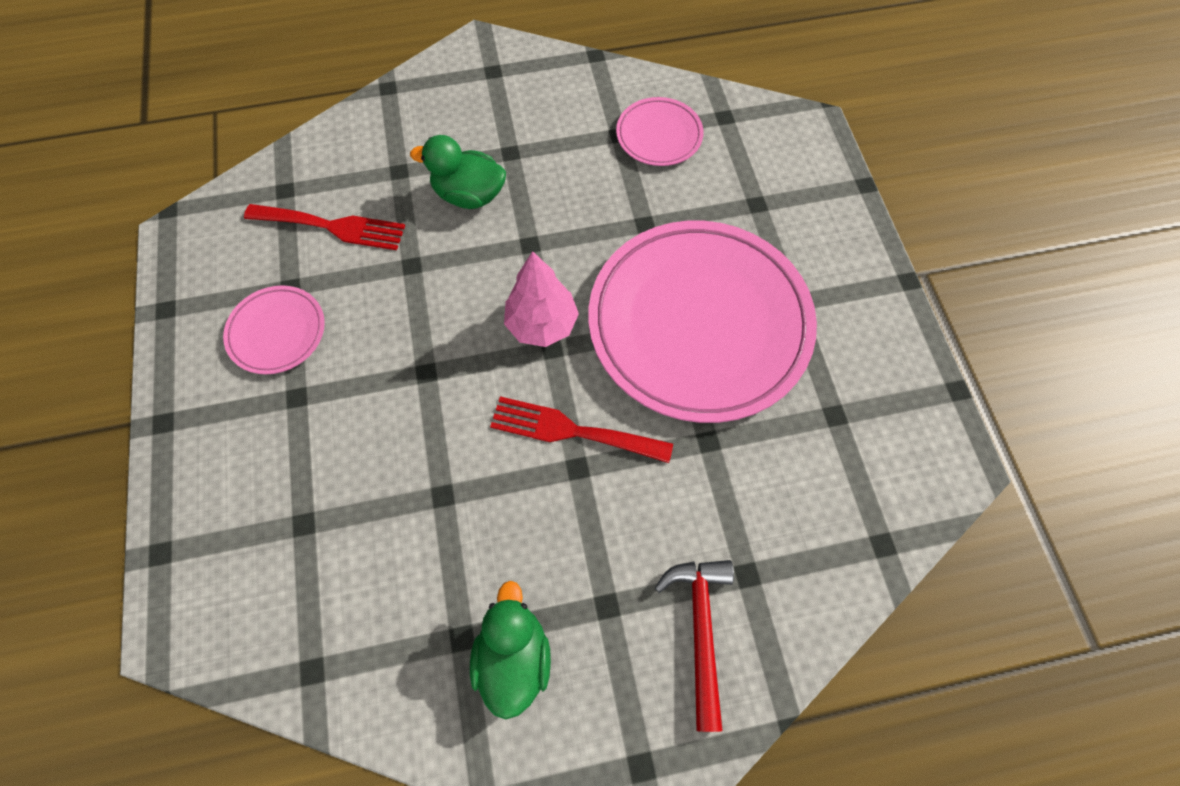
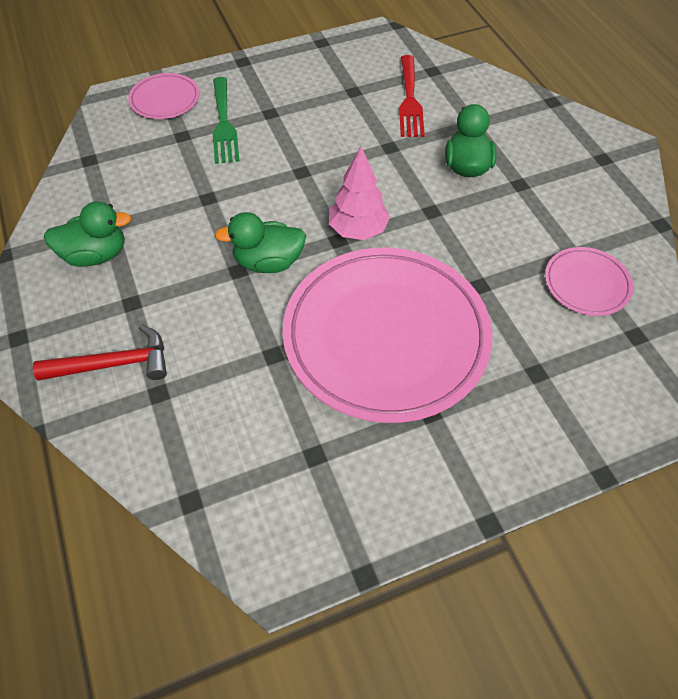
camera: 80 degrees right, 10 degrees down
pink plate [223,285,325,374] -> pink plate moved to [128,73,199,119]
red fork [490,396,673,463] -> green duck [215,212,306,273]
none -> green fork [212,77,239,164]

